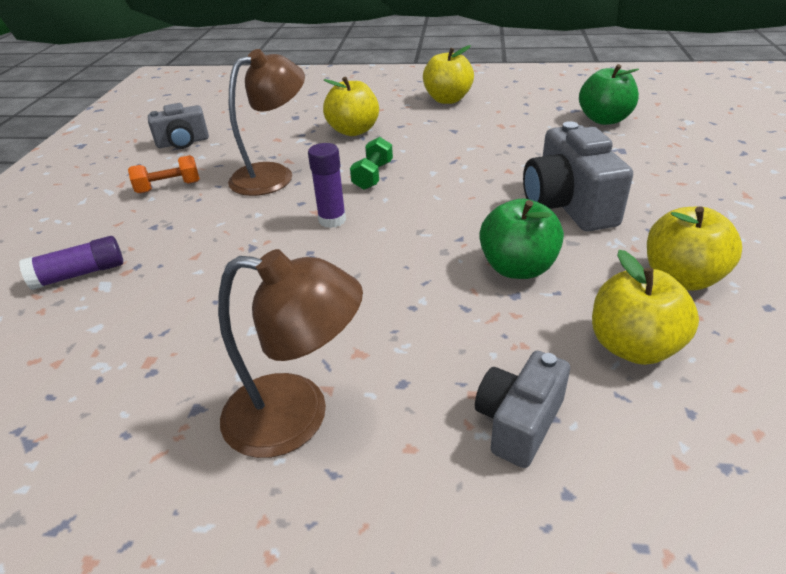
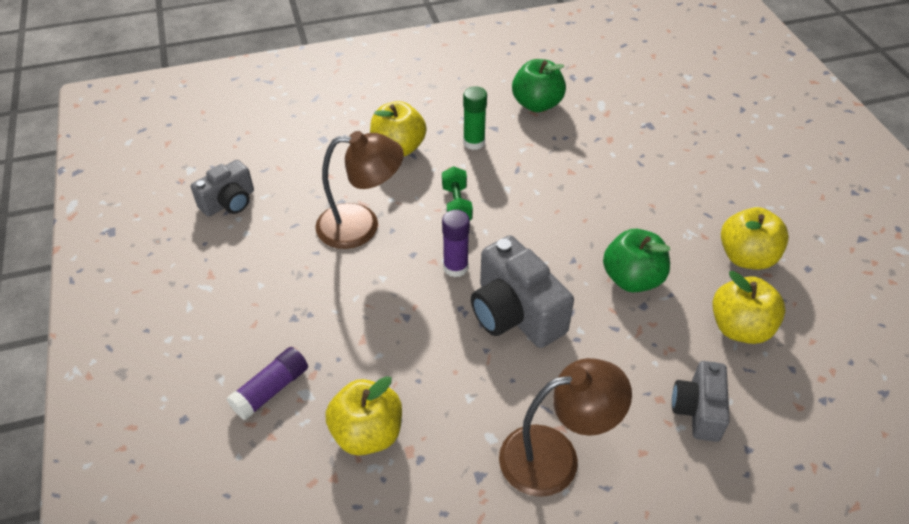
camera: 25 degrees left, 10 degrees up
orange dumbbell [128,155,200,193] -> none
brown lamp [228,49,305,196] -> brown lamp turned 60 degrees clockwise [315,131,404,249]
yellow apple [423,45,474,104] -> yellow apple moved to [325,376,402,456]
grey camera [523,121,633,231] -> grey camera moved to [471,235,574,348]
green apple [579,64,639,125] -> green apple moved to [512,59,566,112]
none -> green glue stick [463,86,487,150]

